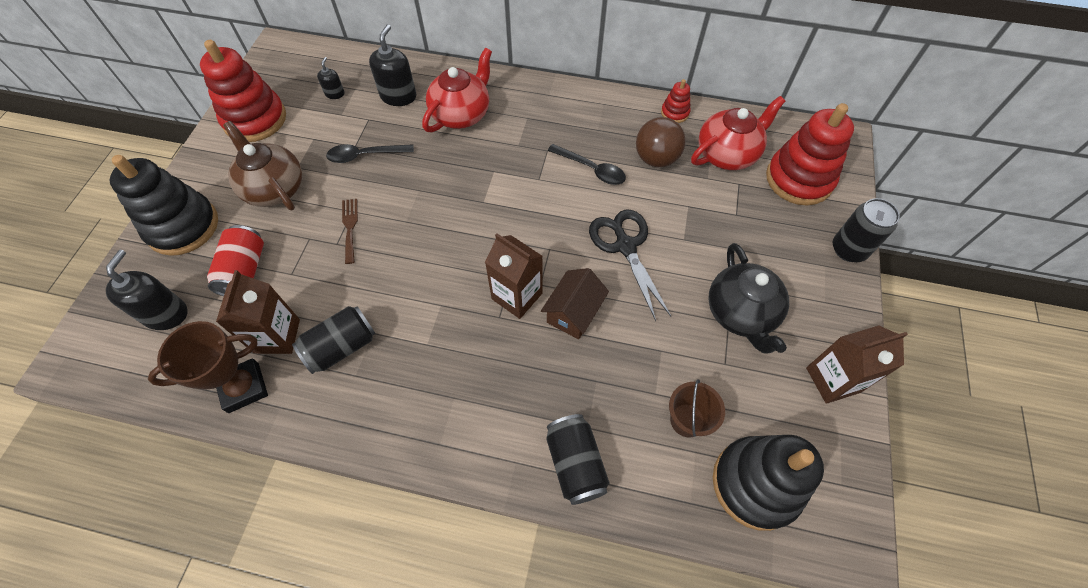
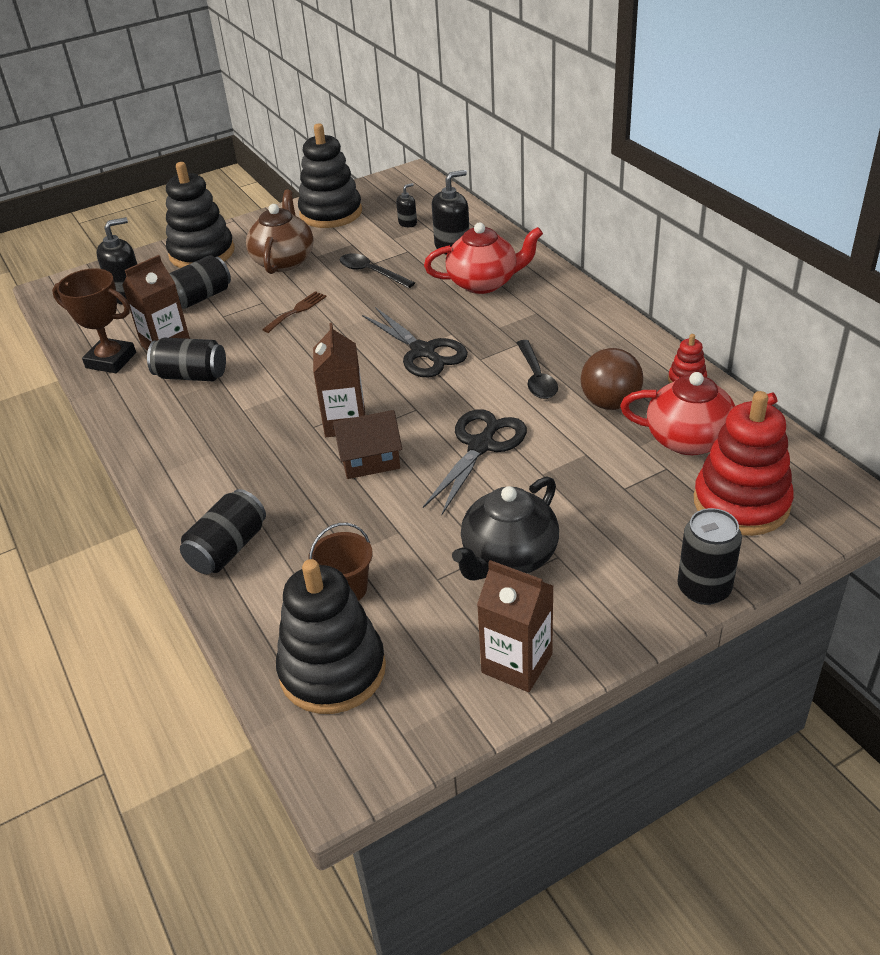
camera: 50 degrees right, 20 degrees down
red stacking toy [200,40,286,142] -> black stacking toy [298,123,362,228]
red can [207,225,264,296] -> black can [169,255,231,309]
none -> black scissors [362,307,468,377]

